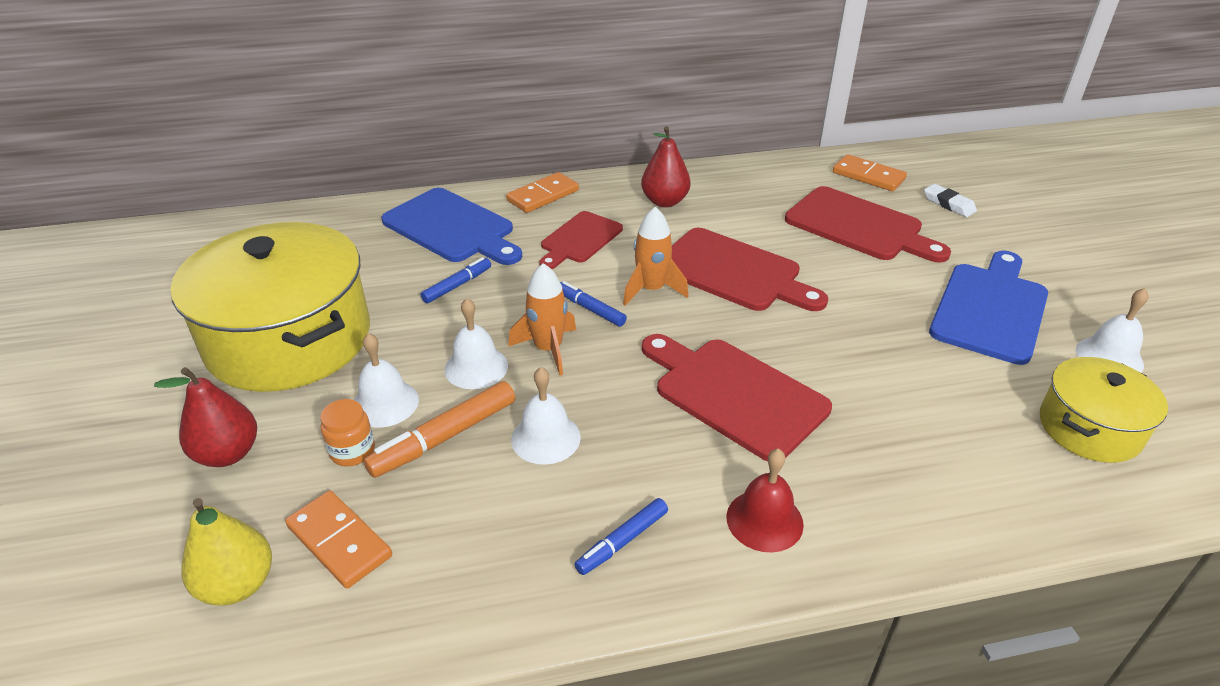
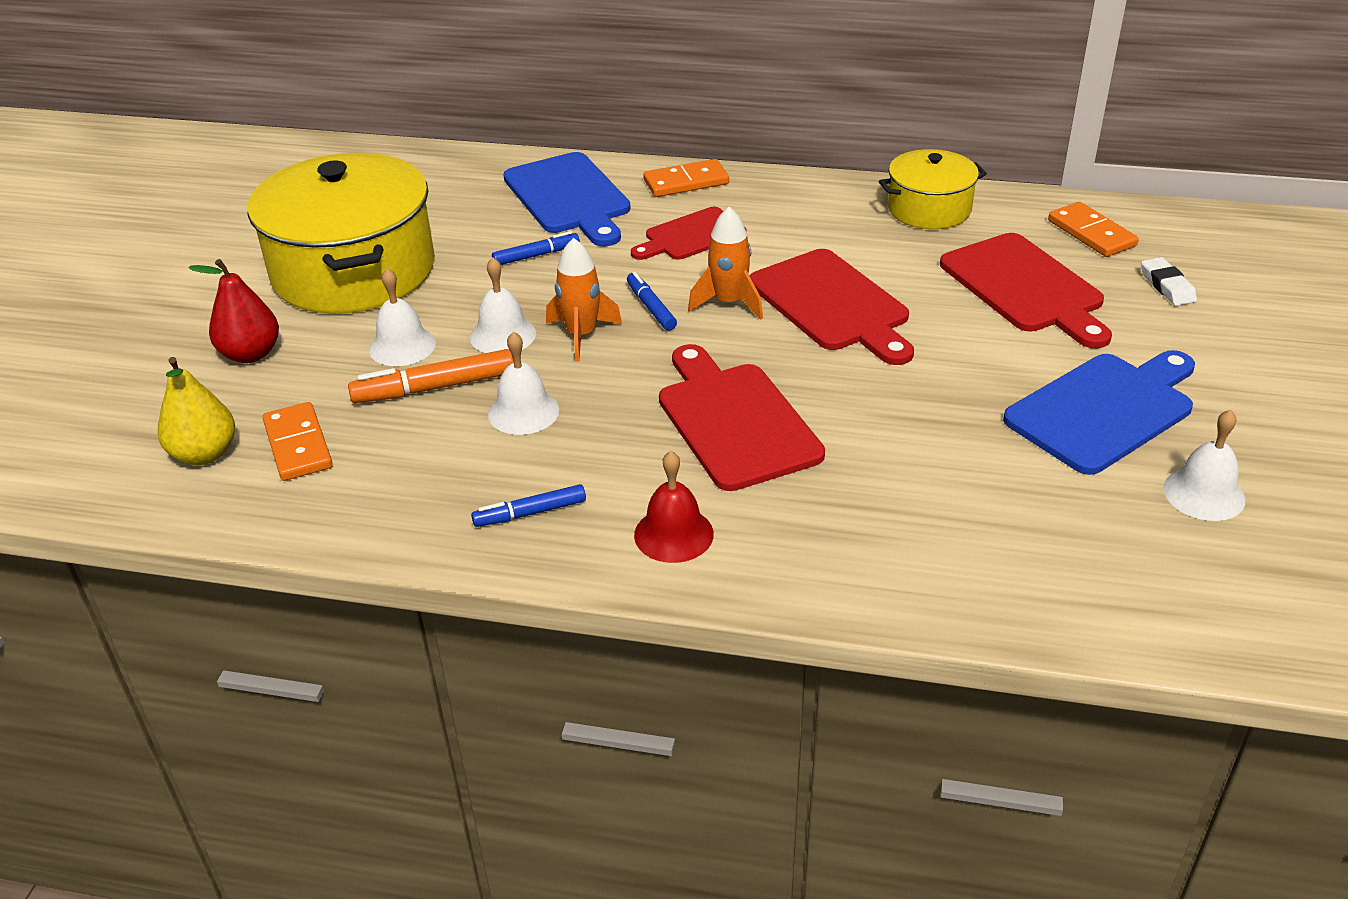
camera: 25 degrees right, 0 degrees up
orange jar [321,399,375,466] -> none
red pear [641,126,691,207] -> none
yellow pot [1040,357,1168,463] -> yellow pot moved to [879,149,987,229]

